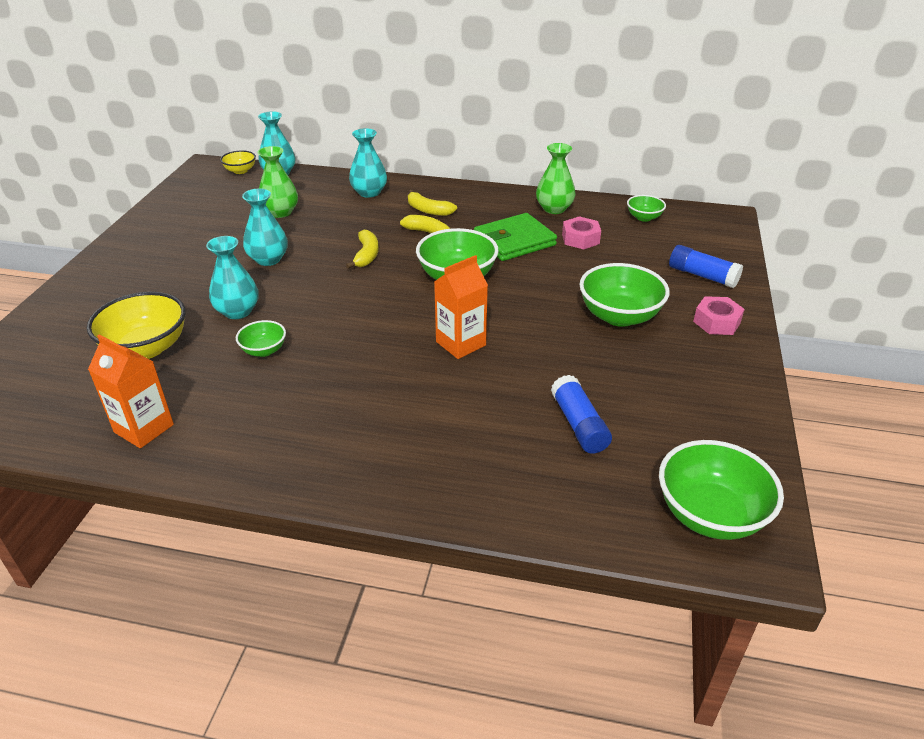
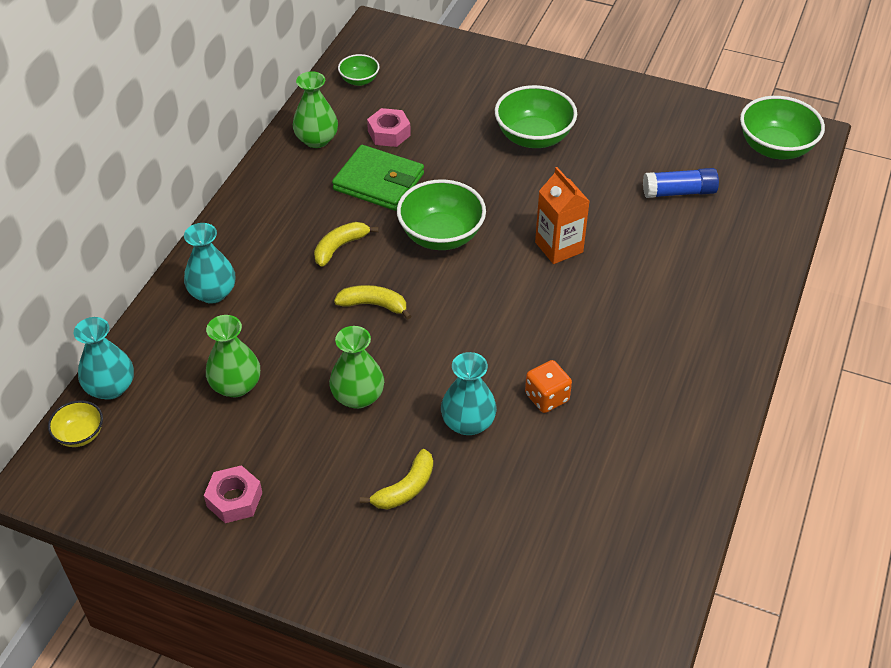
camera: 80 degrees left, 10 degrees up
yellow bowl [87,292,186,359] -> none
orange carton [88,334,174,448] -> none
green bowl [236,320,286,357] -> orange dice [525,360,572,413]
turquoise vase [242,188,288,266] -> green vase [329,326,384,409]
yellow banana [408,190,457,216] -> yellow banana moved to [360,449,433,509]
green wallet [474,213,557,261] -> green wallet turned 45 degrees counterclockwise [332,145,424,211]
blue glue stick [669,245,743,288] -> none
pink nut [693,296,745,335] -> pink nut moved to [204,465,262,523]

